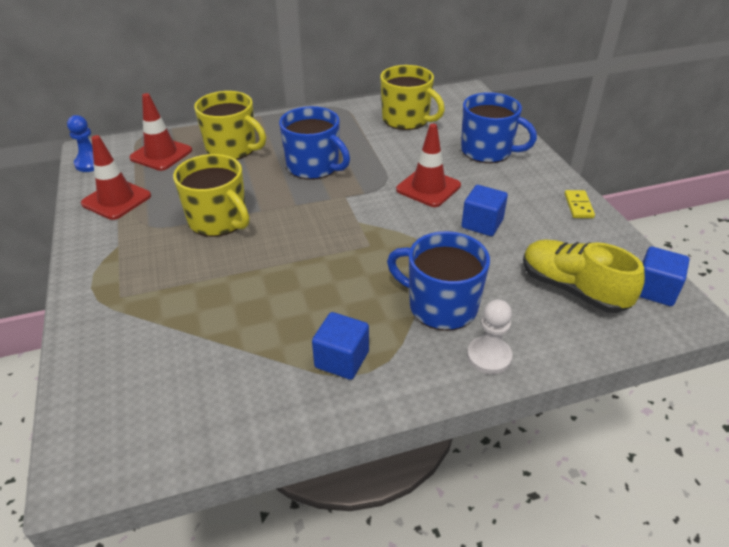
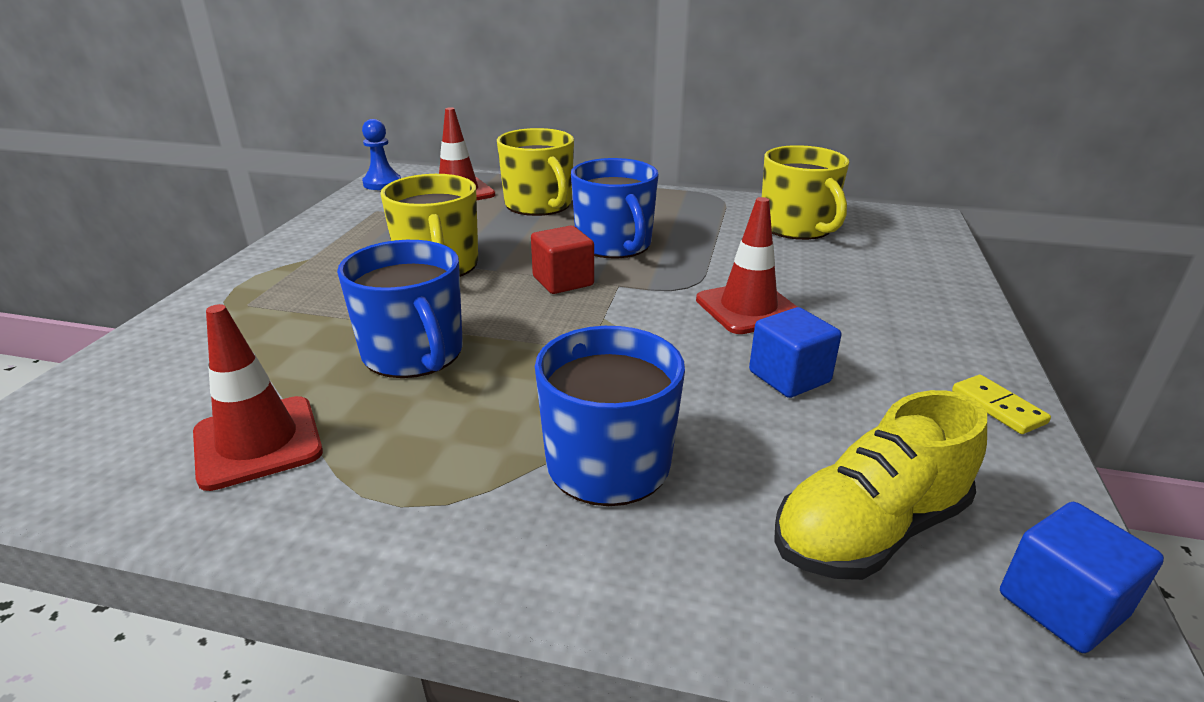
camera: 30 degrees right, 10 degrees down
red traffic cone [81,135,151,220] -> red traffic cone moved to [193,304,323,491]
blue cube [312,312,369,380] -> none
blue mug [461,92,537,163] -> blue mug moved to [337,240,463,378]
white pawn [467,299,513,374] -> none
yellow shoe [523,239,645,313] -> yellow shoe turned 105 degrees counterclockwise [774,390,987,580]
yellow domino [564,190,595,218] -> yellow domino turned 60 degrees counterclockwise [952,375,1051,434]
none -> red cube [531,226,594,294]

